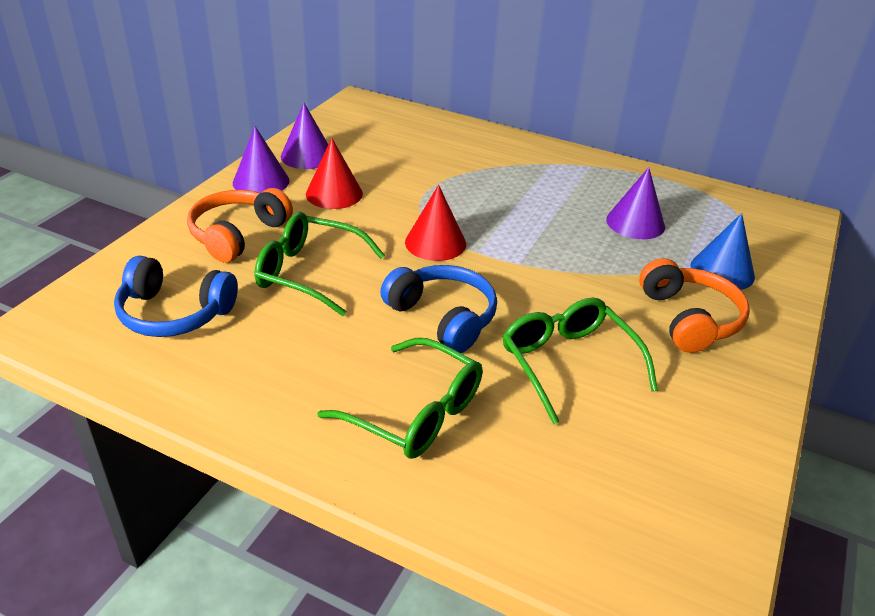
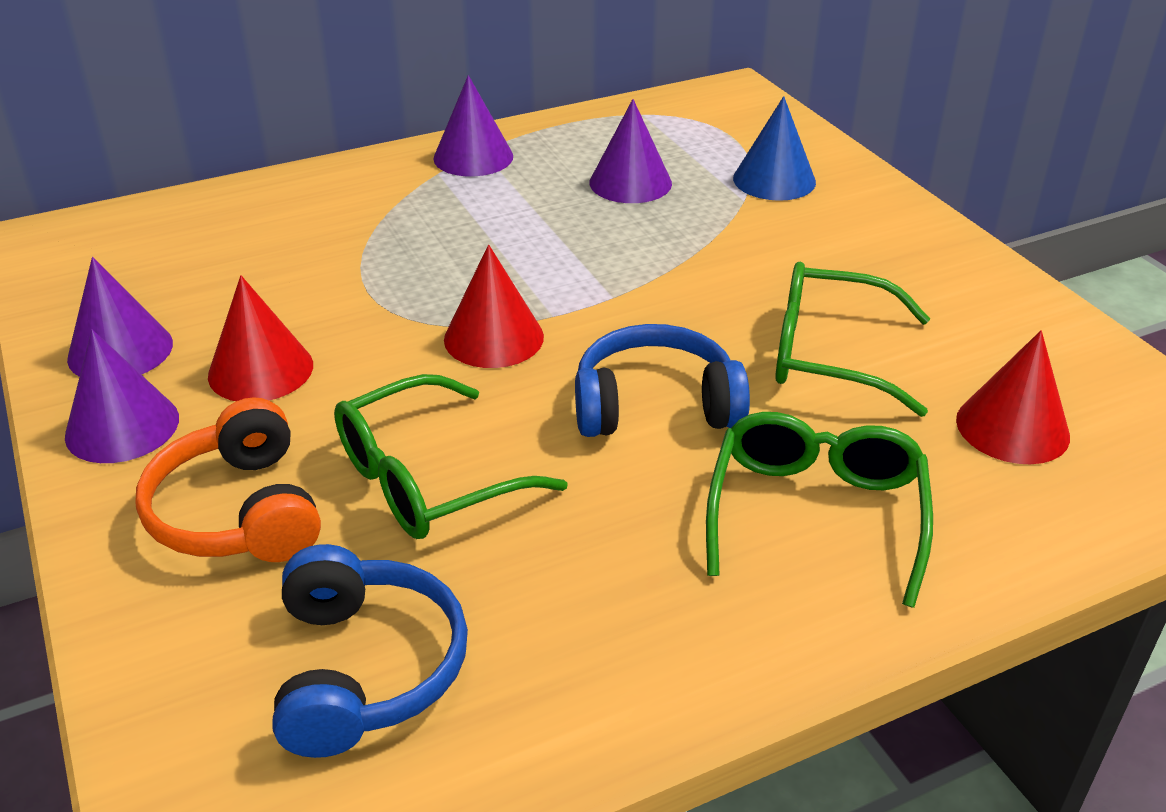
camera: 50 degrees left, 0 degrees up
blue headphones [114,256,238,337] -> blue headphones turned 60 degrees counterclockwise [272,544,468,758]
green glasses [317,338,482,459] -> green glasses turned 60 degrees counterclockwise [706,412,933,608]
orange headphones [639,258,750,353] -> none
none -> purple cone [433,75,513,176]
none -> red cone [956,330,1070,464]

